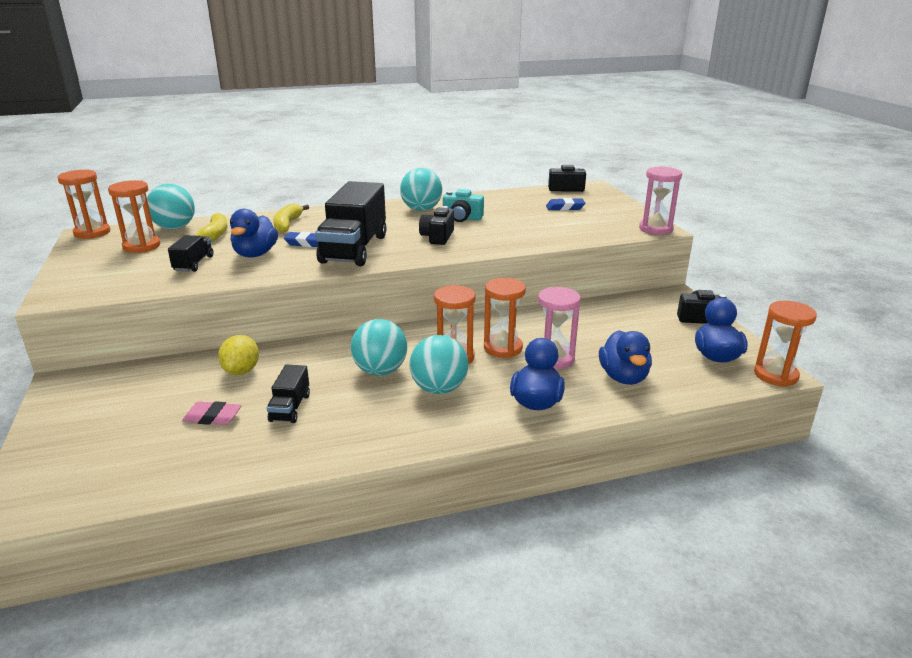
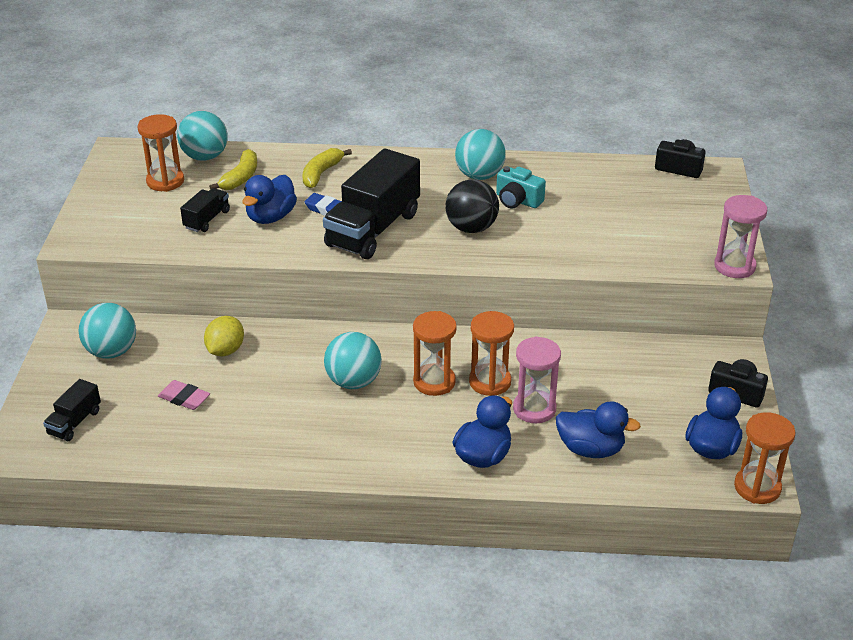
camera: 20 degrees right, 10 degrees up
orange hourglass [57,170,110,239] -> none
black truck [267,365,310,423] -> black truck moved to [43,379,101,442]
turquoise ball [409,335,469,394] -> turquoise ball moved to [79,303,136,359]
black camera [419,206,454,245] -> black ball [445,179,499,233]
blue eraser [546,198,585,211] -> none
blue duck [599,330,652,385] -> blue duck turned 90 degrees counterclockwise [556,401,641,458]

